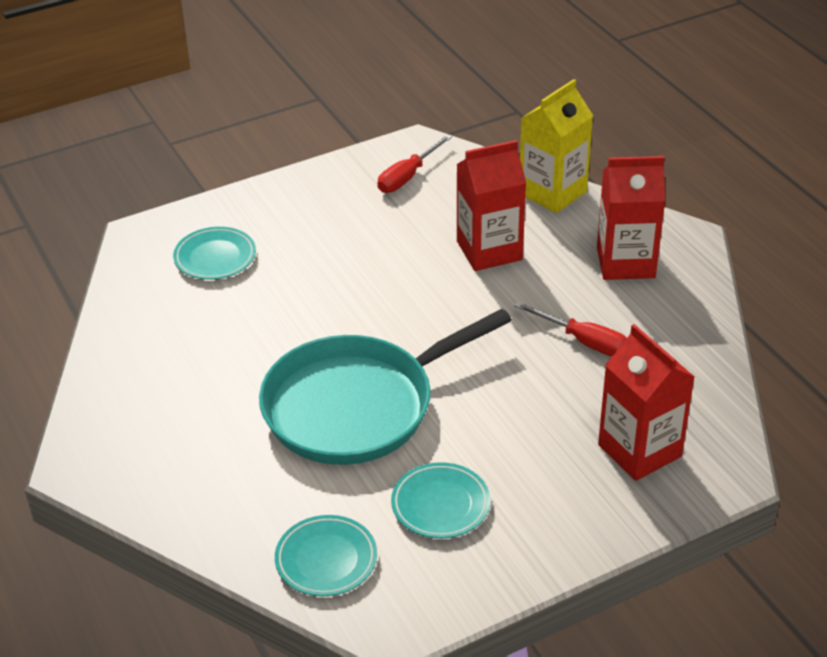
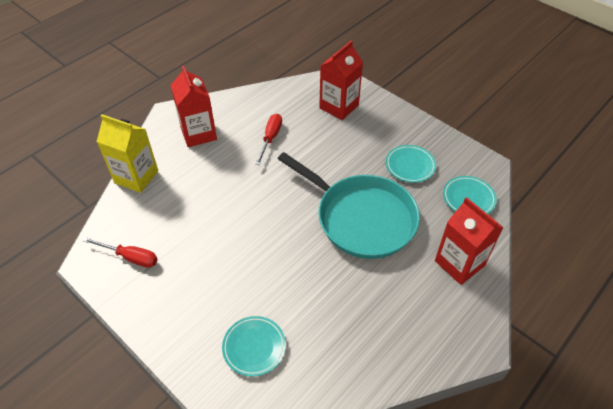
camera: 110 degrees left, 10 degrees up
red carton [457,140,526,271] -> red carton moved to [435,197,504,285]

